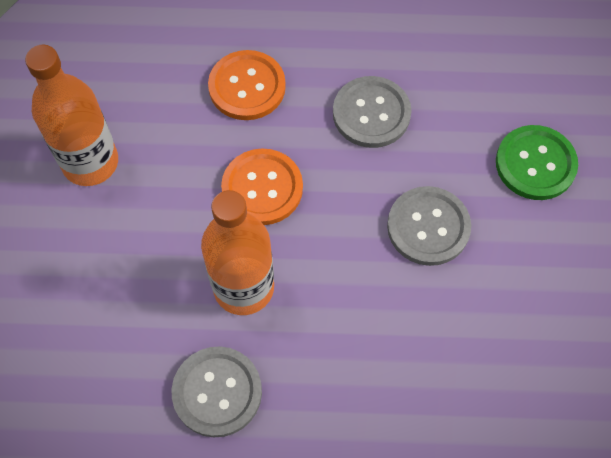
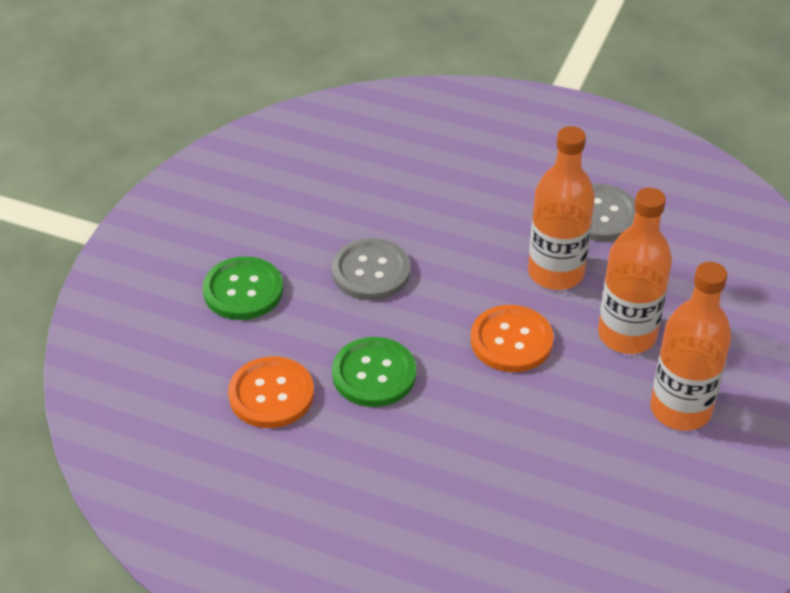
camera: 160 degrees left, 20 degrees down
orange button [208,50,286,120] -> orange button moved to [228,357,314,428]
grey button [333,76,412,148] -> green button [332,337,416,407]
none -> orange bottle [598,187,672,354]

